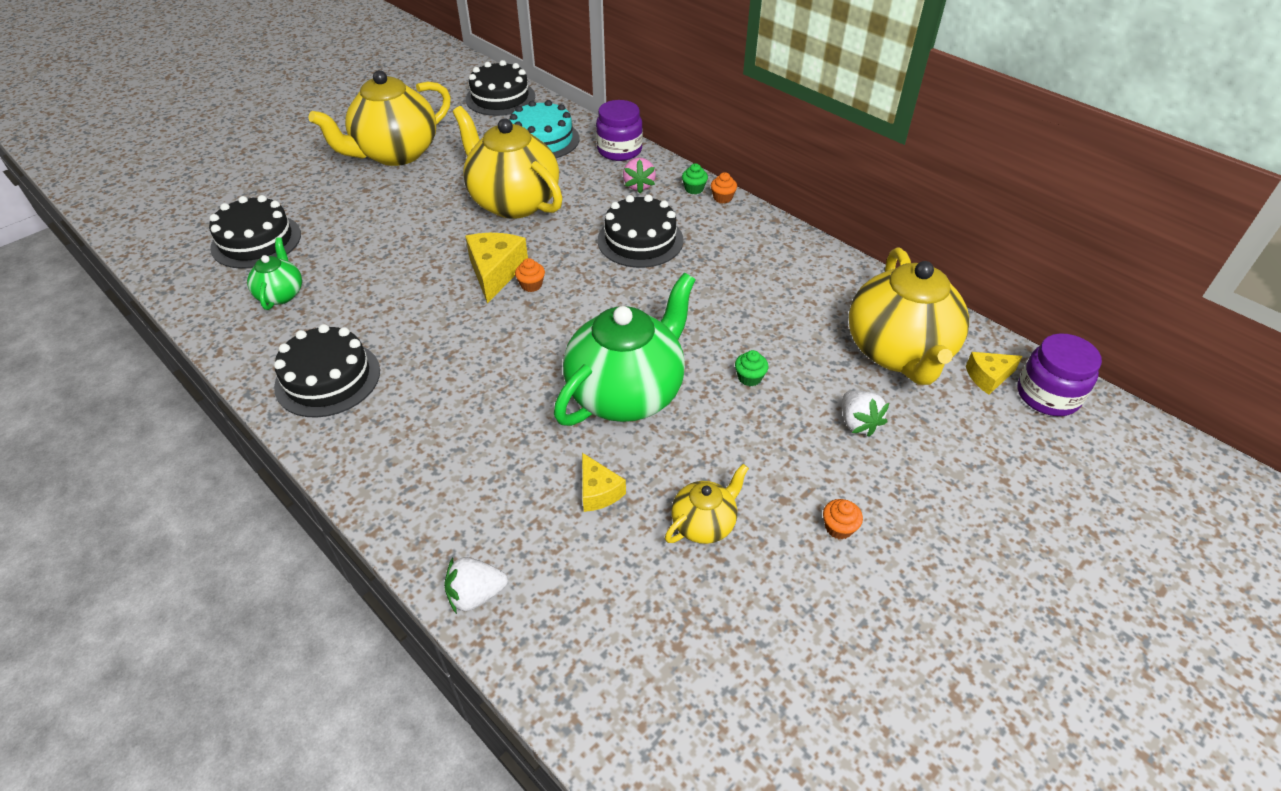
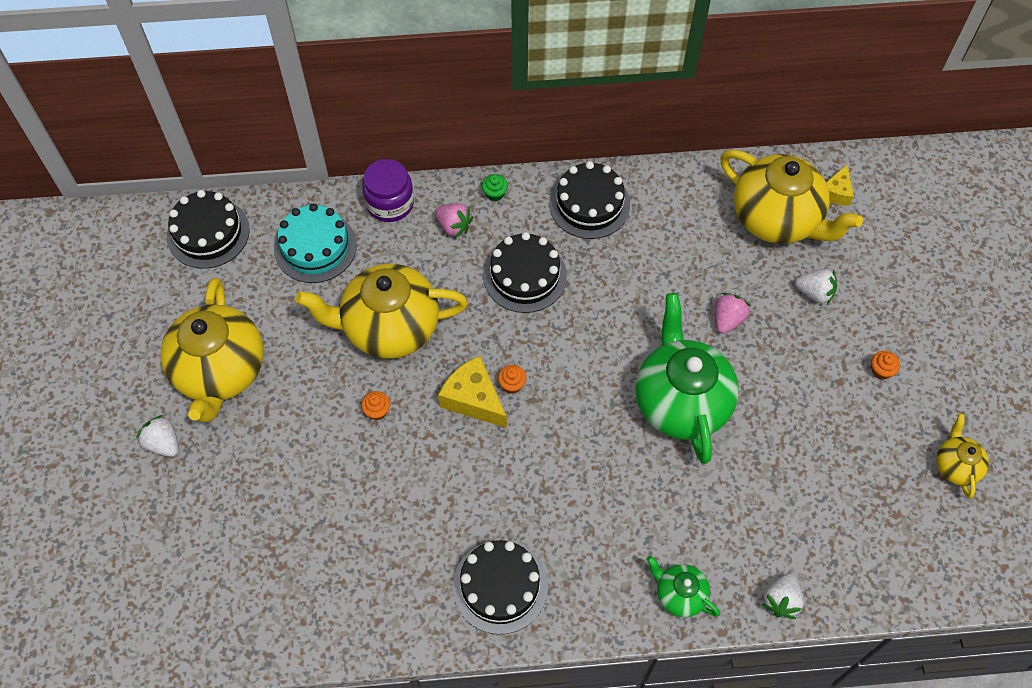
camera: 50 degrees left, 15 degrees up
black cake [209,195,301,269] -> black cake moved to [549,161,630,239]
green teapot [247,237,302,310] -> green teapot moved to [646,556,720,617]
yellow cheese [582,453,626,512] -> none
yellow teapot [665,464,749,544] -> yellow teapot moved to [936,413,989,498]
orange cupcake [711,172,737,204] -> orange cupcake moved to [361,391,390,420]
green cupcake [735,350,769,386] -> pink strawberry [715,293,751,334]
purple jar [1018,333,1102,416] -> none
none -> white strawberry [136,415,179,457]

